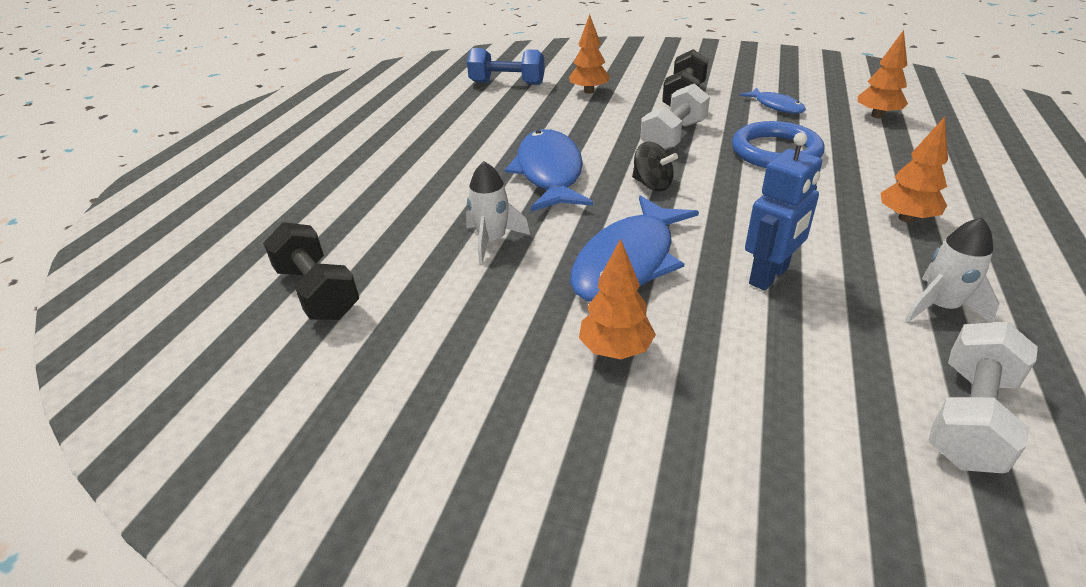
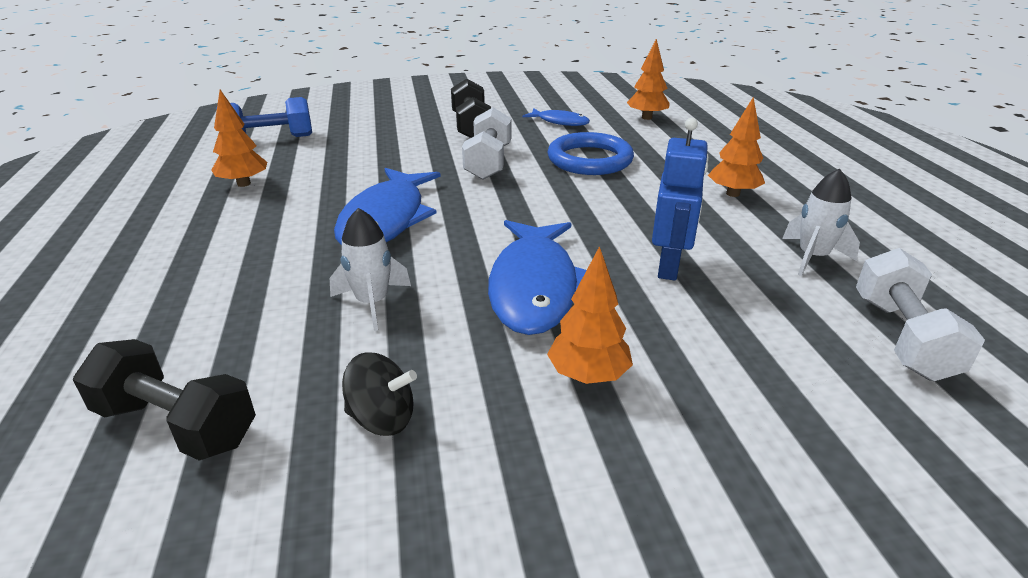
camera: 30 degrees left, 5 degrees down
blue fish [505,129,593,211] -> blue fish turned 135 degrees counterclockwise [334,168,441,245]
orange tree [569,14,610,94] -> orange tree moved to [211,90,267,187]
black spinning top [632,142,678,191] -> black spinning top moved to [342,352,417,436]

